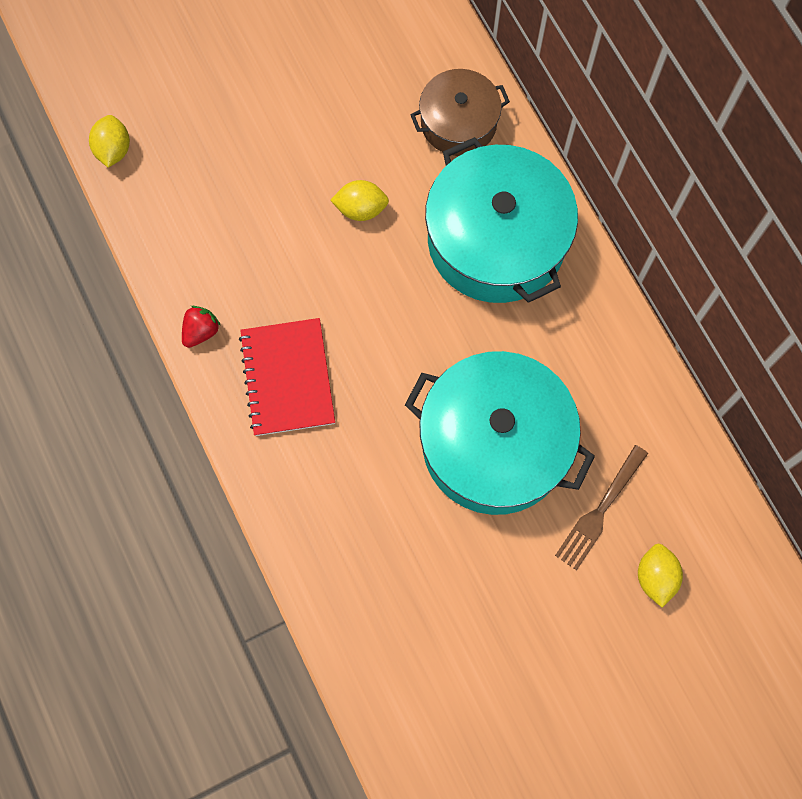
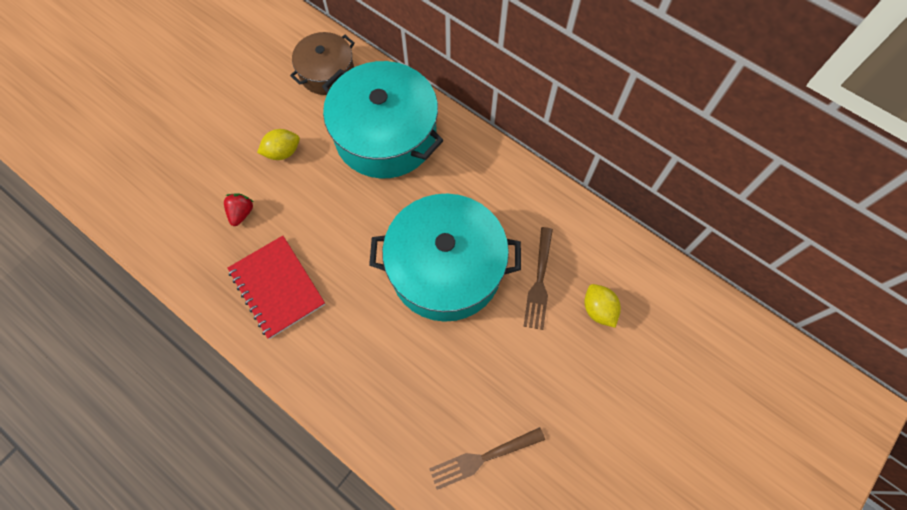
camera: 25 degrees left, 5 degrees down
yellow lemon [89,115,130,168] -> none
red strawberry [182,306,221,348] -> red strawberry moved to [224,194,253,226]
none -> brown fork [429,427,545,490]

